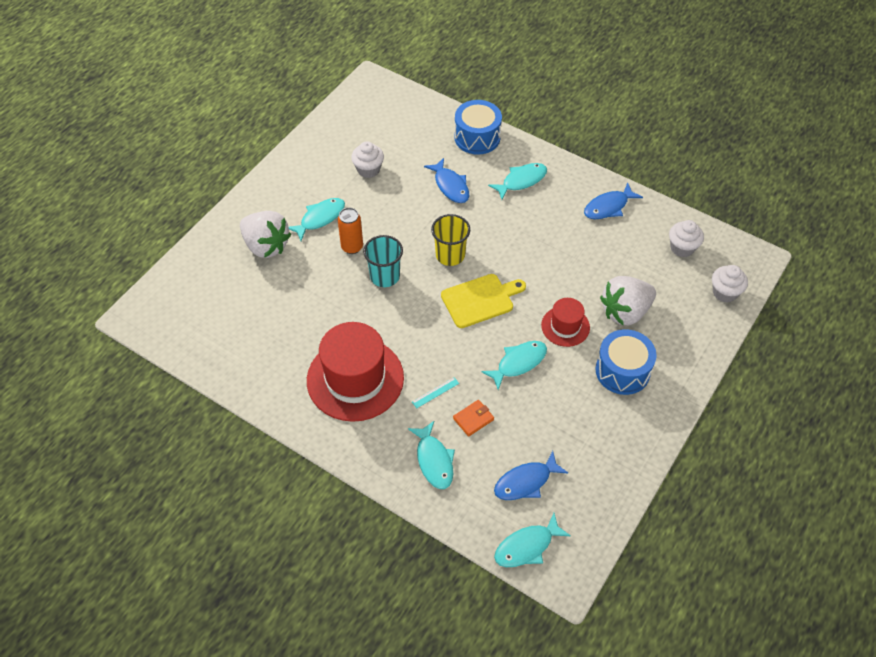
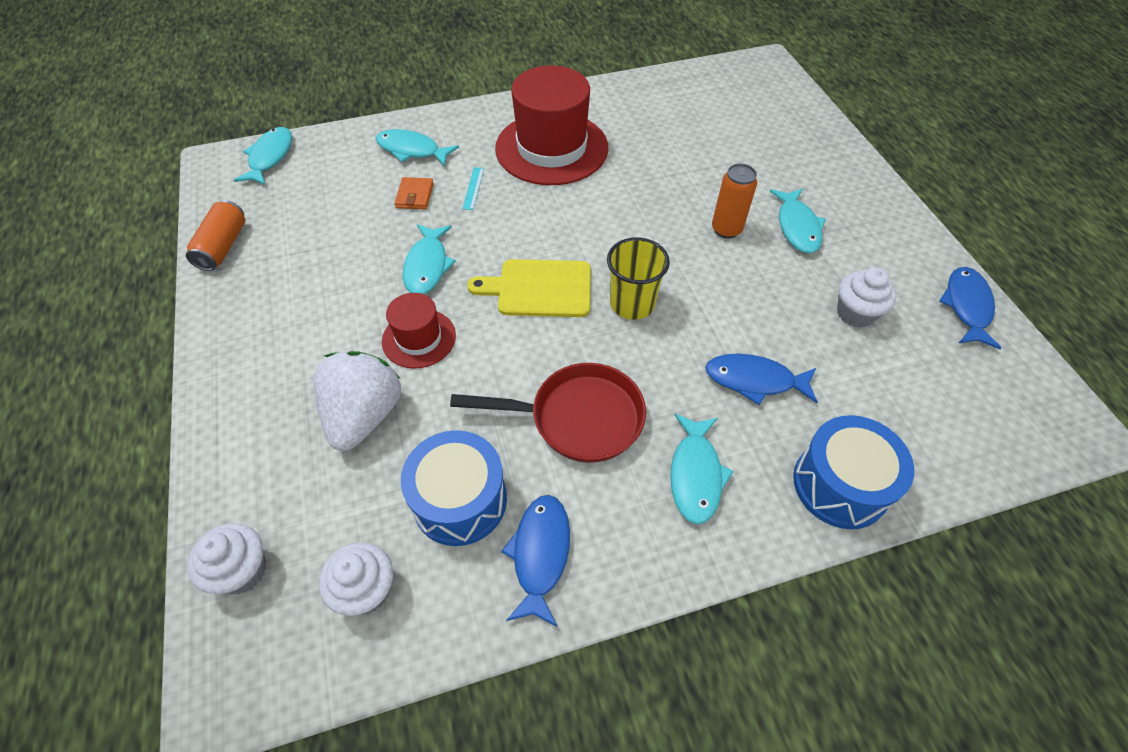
camera: 130 degrees right, 0 degrees up
white strawberry [240,211,291,258] -> none
turquoise cup [363,235,403,287] -> none
yellow cutting board [441,274,526,328] -> yellow cutting board turned 75 degrees clockwise [467,259,591,317]
blue fish [494,451,568,500] -> blue fish moved to [939,267,1001,349]
blue drum [595,329,657,395] -> blue drum moved to [401,430,507,546]
none -> orange can [186,200,245,271]
none -> red pan [450,363,646,463]

